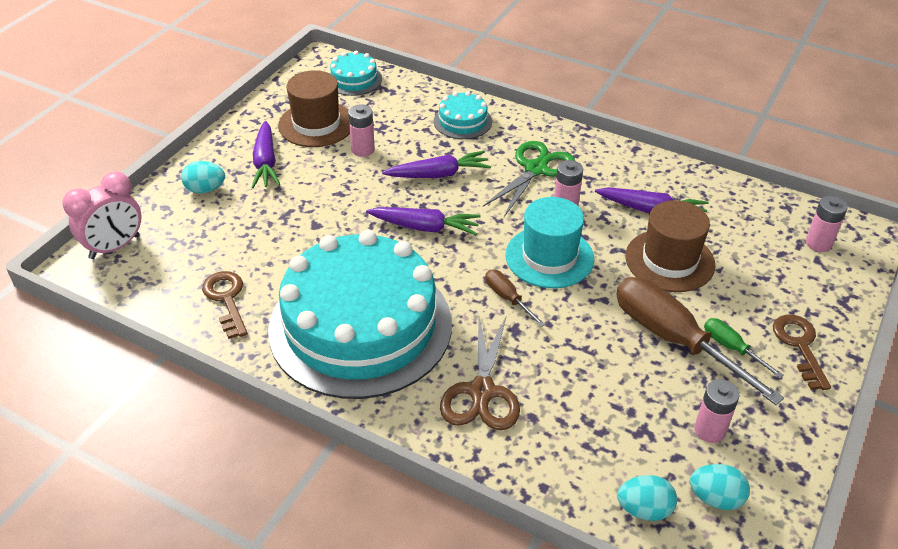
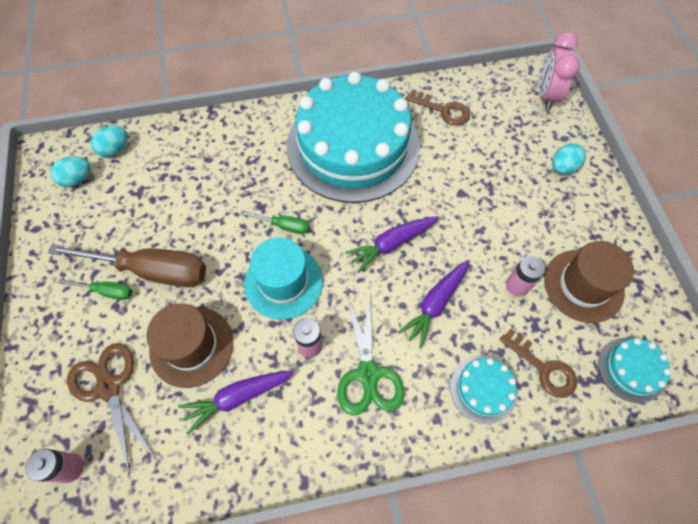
camera: 140 degrees right, 20 degrees up
purple carrot [252,121,280,188] -> none
brown scissors [440,315,520,430] -> brown scissors moved to [67,343,155,474]
brown screwdriver [485,270,545,327] -> green screwdriver [240,211,309,234]
pink battery [694,379,739,443] -> none
brown key [773,315,831,390] -> brown key moved to [500,329,577,398]

